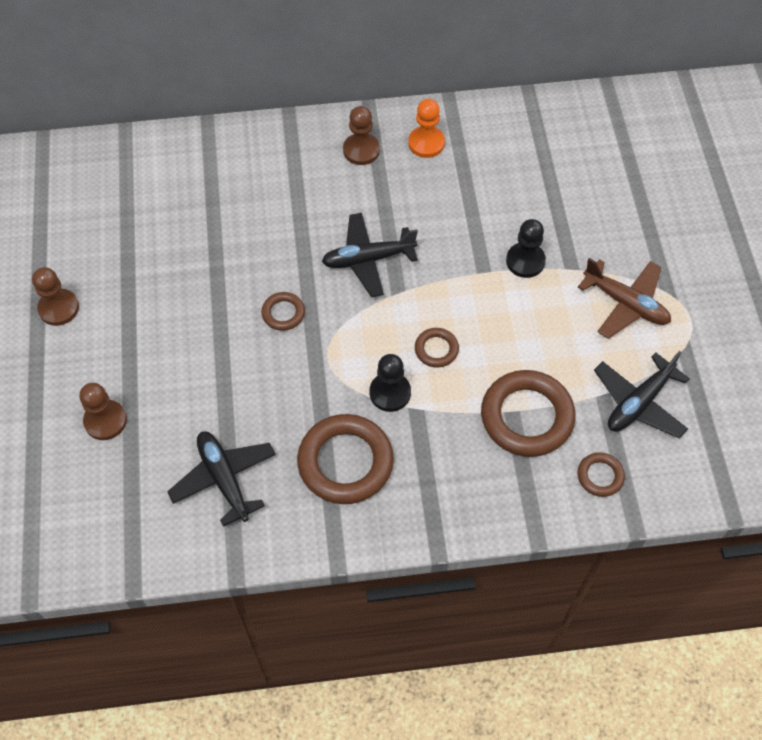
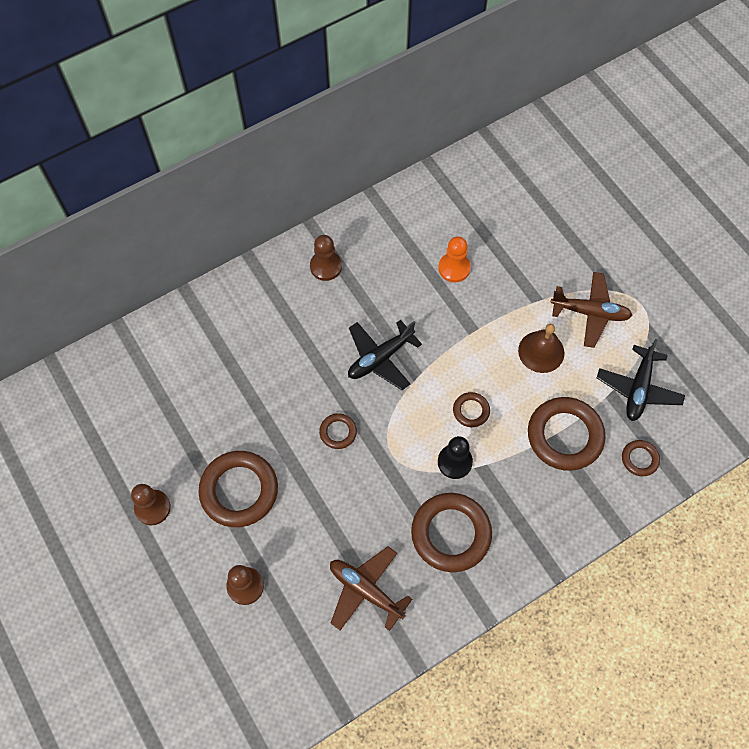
camera: 25 degrees left, 5 degrees up
black plane [167,431,276,527] -> brown plane [330,546,412,631]
orange pawn [408,99,445,158] -> orange pawn moved to [438,236,471,282]
black pawn [506,219,546,278] -> none
none -> brown ring [198,451,278,527]
none -> brown bell [518,324,565,373]

